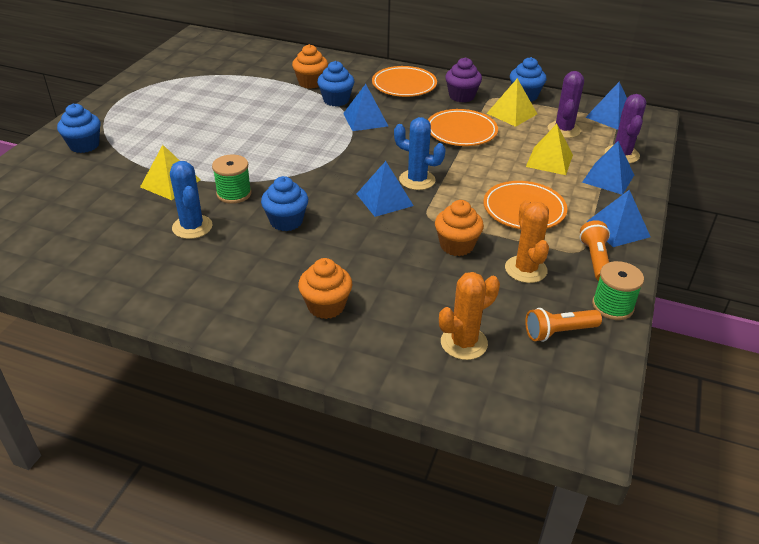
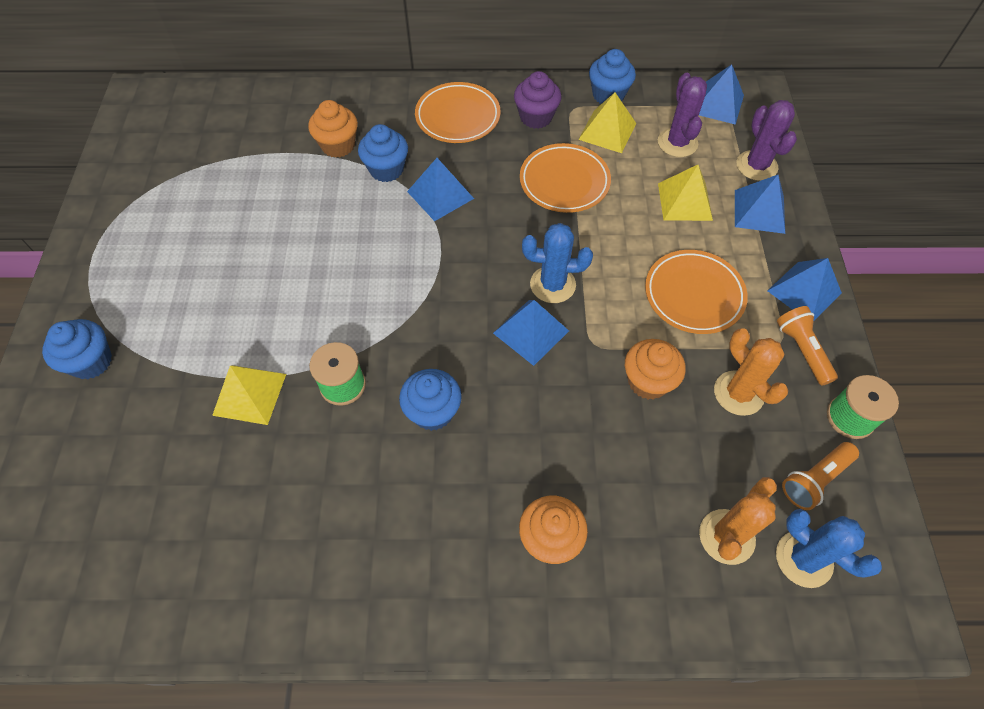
camera: 20 degrees left, 20 degrees up
blue cactus [170,161,213,239] -> blue cactus moved to [776,509,882,588]

